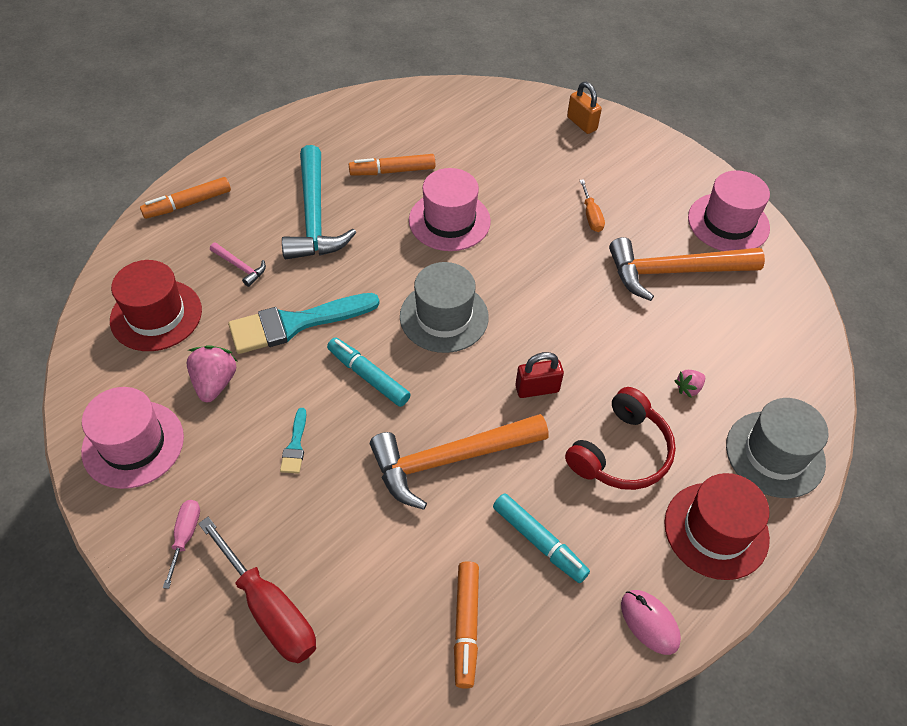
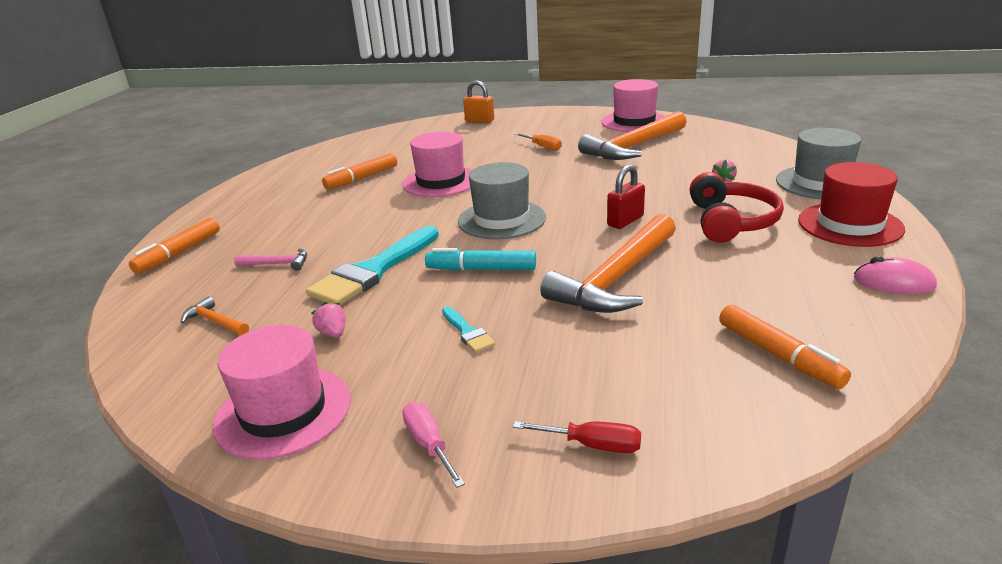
camera: 30 degrees left, 25 degrees down
red hat [110,260,202,351] -> orange hammer [181,296,249,336]
pink strawberry [187,345,237,402] -> pink strawberry [311,302,345,338], size x0.57
red screwdriver [198,517,316,664] -> red screwdriver [513,421,641,453], size x0.52
turquoise hammer [282,145,357,259] -> none
turquoise marker [493,493,590,583] -> none

